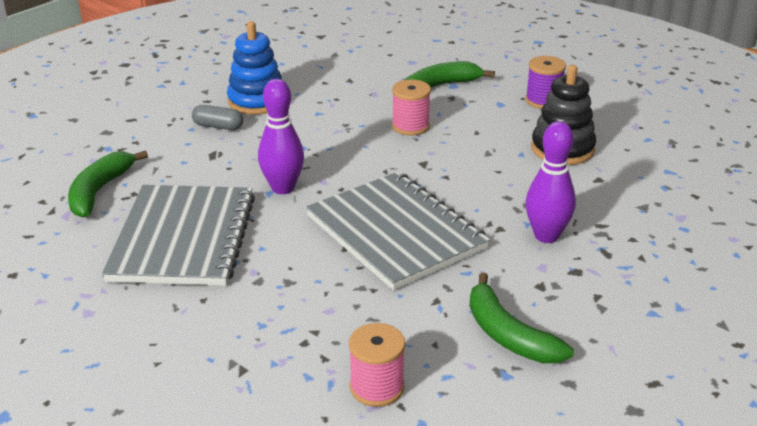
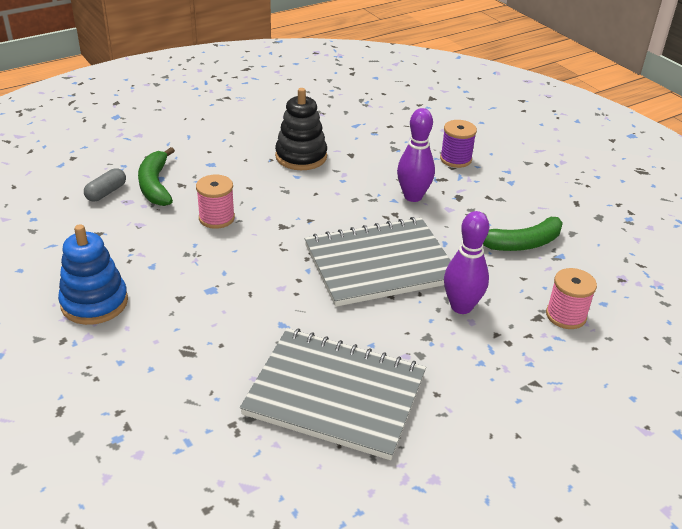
camera: 75 degrees left, 5 degrees up
green banana [68,150,148,218] -> none
grey capsule [192,105,243,130] -> grey capsule moved to [84,168,126,202]
purple bowling pin [258,79,304,194] -> purple bowling pin moved to [444,211,489,314]
purple spool [526,56,566,109] -> purple spool moved to [440,120,477,168]

